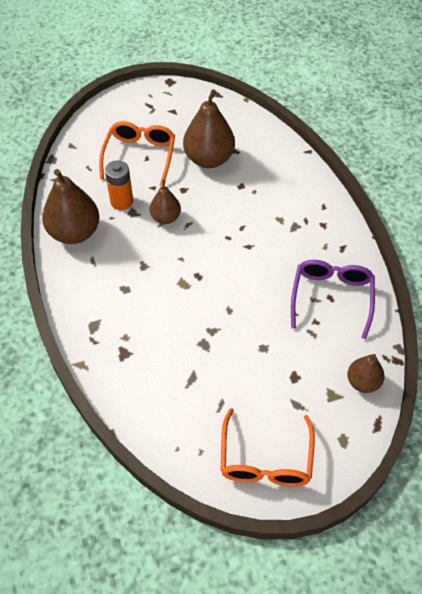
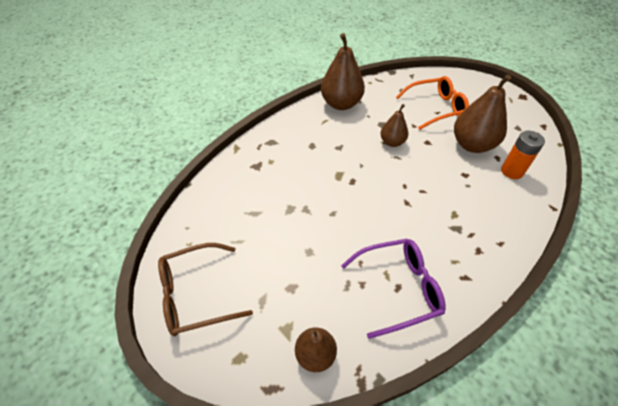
camera: 65 degrees right, 5 degrees down
orange battery [105,160,133,210] -> orange battery moved to [501,131,545,179]
orange glasses [221,408,315,487] -> brown glasses [158,243,253,336]

